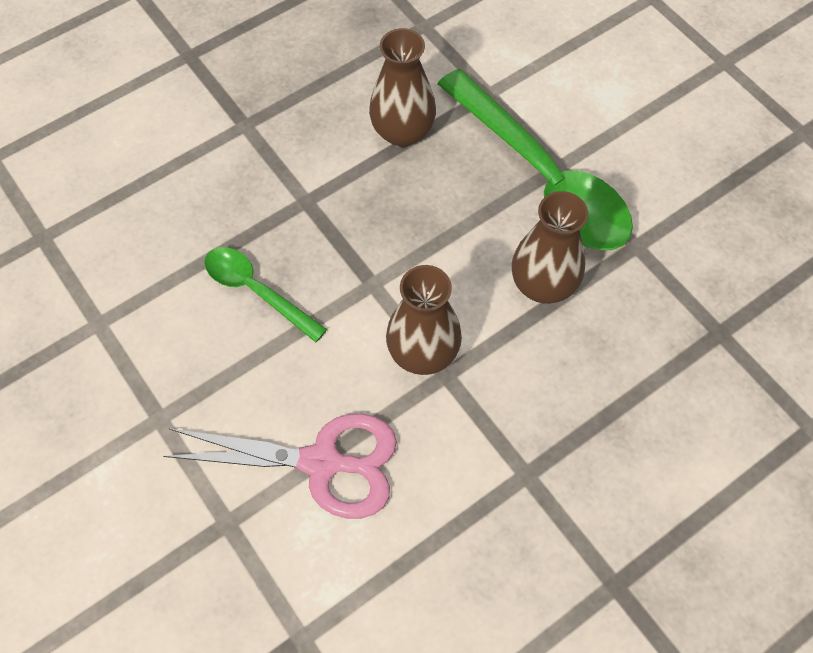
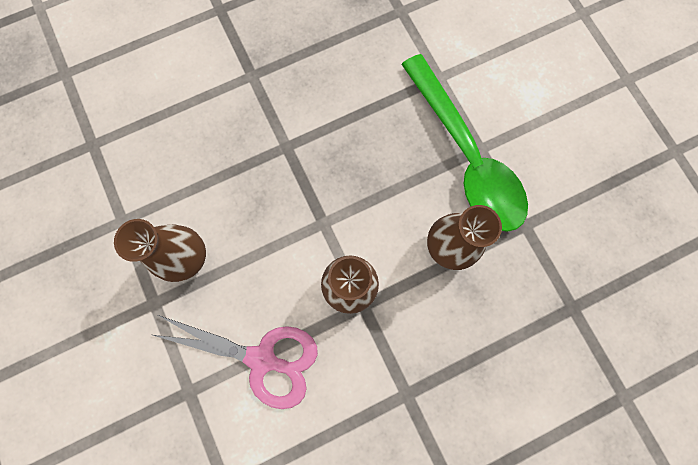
camera: 10 degrees right, 15 degrees up
green spoon [204,247,327,342] -> none
brown vase [369,28,436,147] -> brown vase moved to [114,219,206,282]

